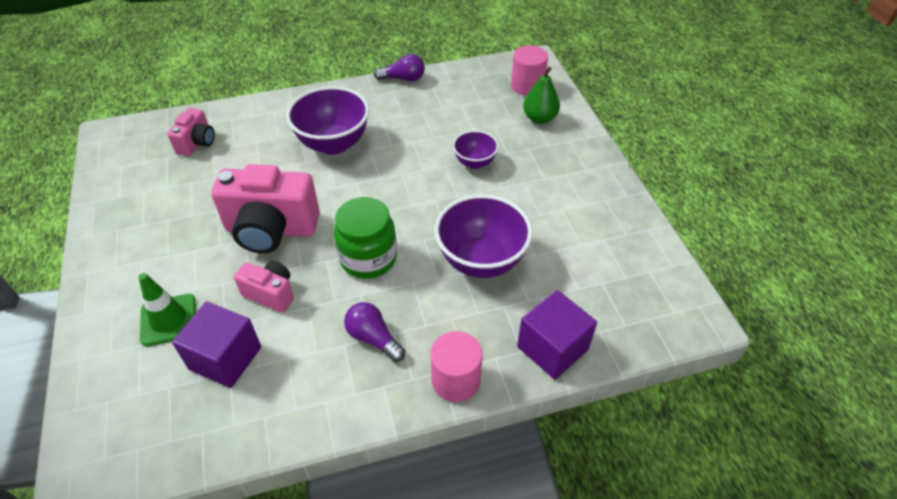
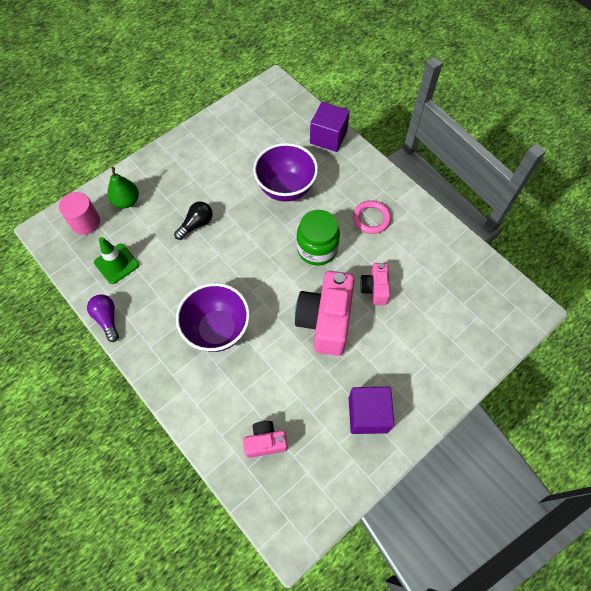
camera: 115 degrees left, 15 degrees up
green traffic cone [139,273,196,347] -> green traffic cone moved to [94,237,139,284]
purple cube [172,301,261,388] -> purple cube moved to [349,387,395,434]
pink camera [211,164,320,253] -> pink camera turned 150 degrees counterclockwise [295,271,355,356]
purple light bulb [344,302,405,362] -> pink ring [353,200,391,234]
pink cylinder [431,331,483,402] -> none
purple bowl [453,130,499,169] -> black light bulb [174,202,213,240]

